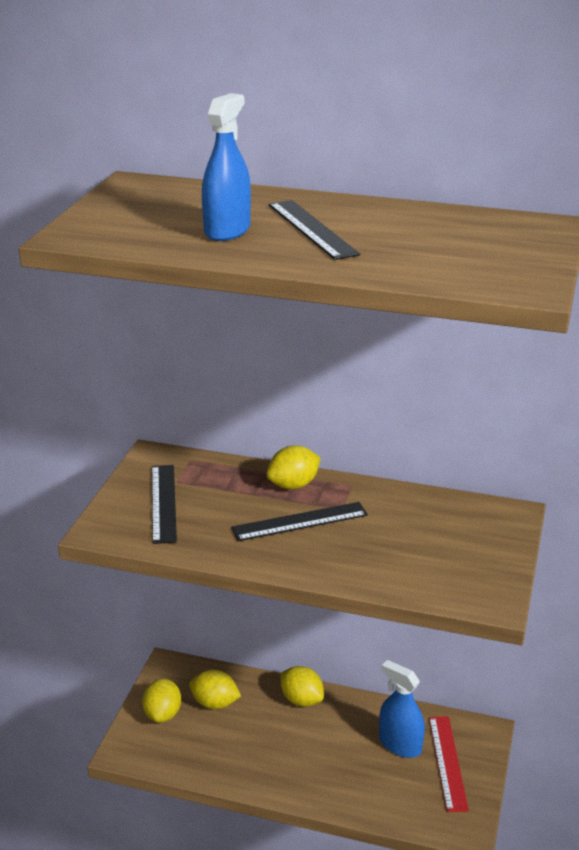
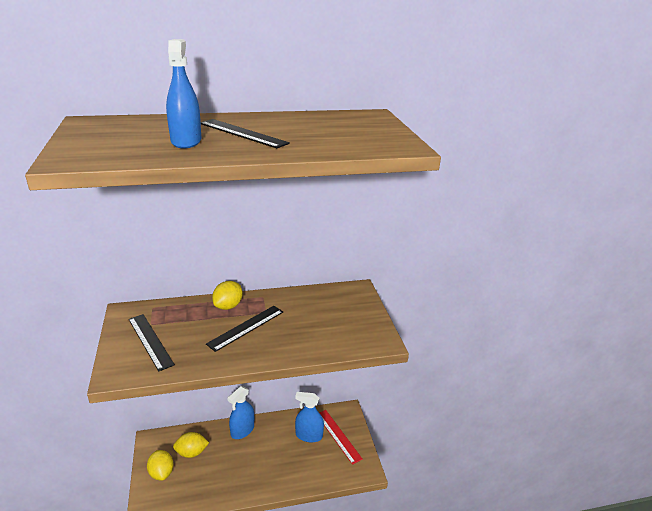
camera: 30 degrees left, 0 degrees up
yellow lemon [280,666,324,707] -> blue spray bottle [227,386,254,439]

